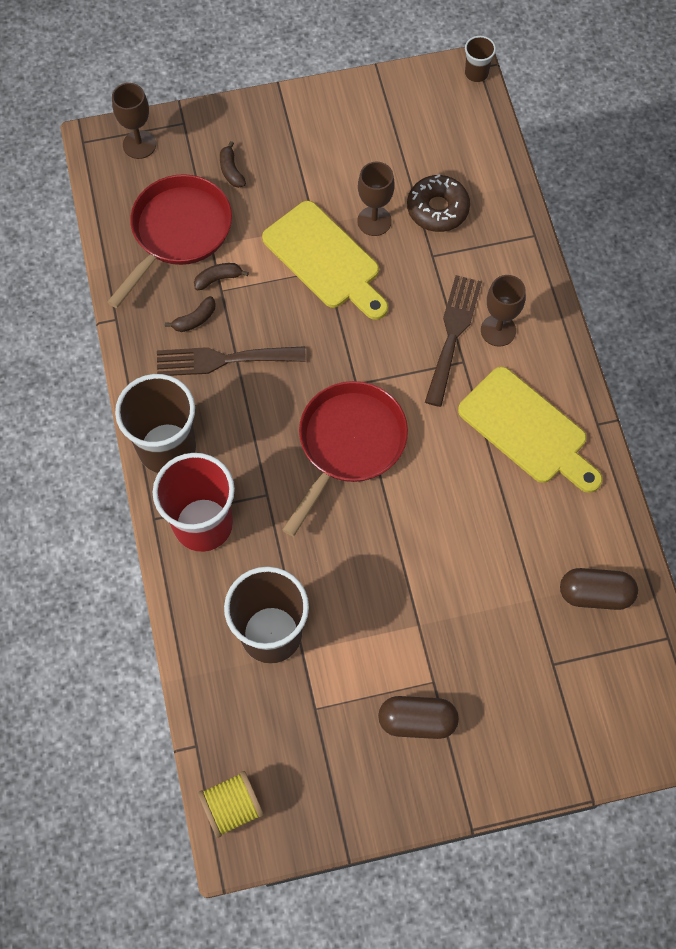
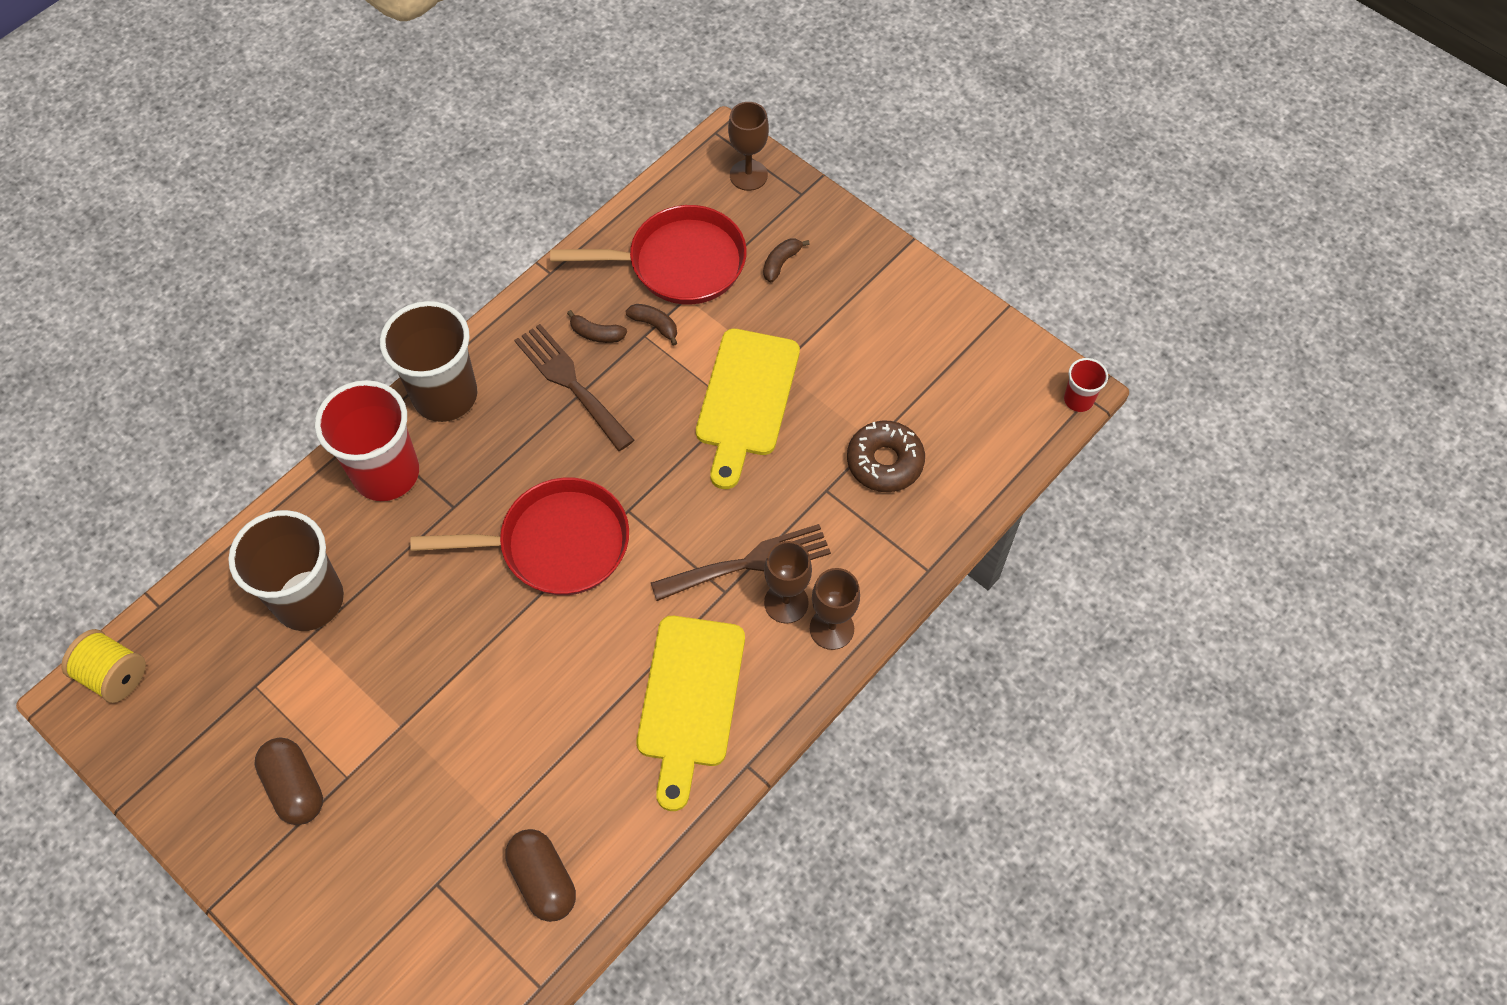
camera: 55 degrees right, 5 degrees down
brown goblet [357,162,395,236] -> brown goblet moved to [810,568,860,650]
brown cup [465,36,496,82] -> red cup [1064,358,1108,412]

